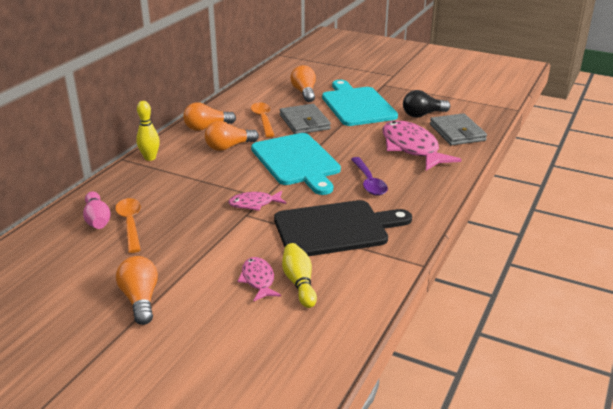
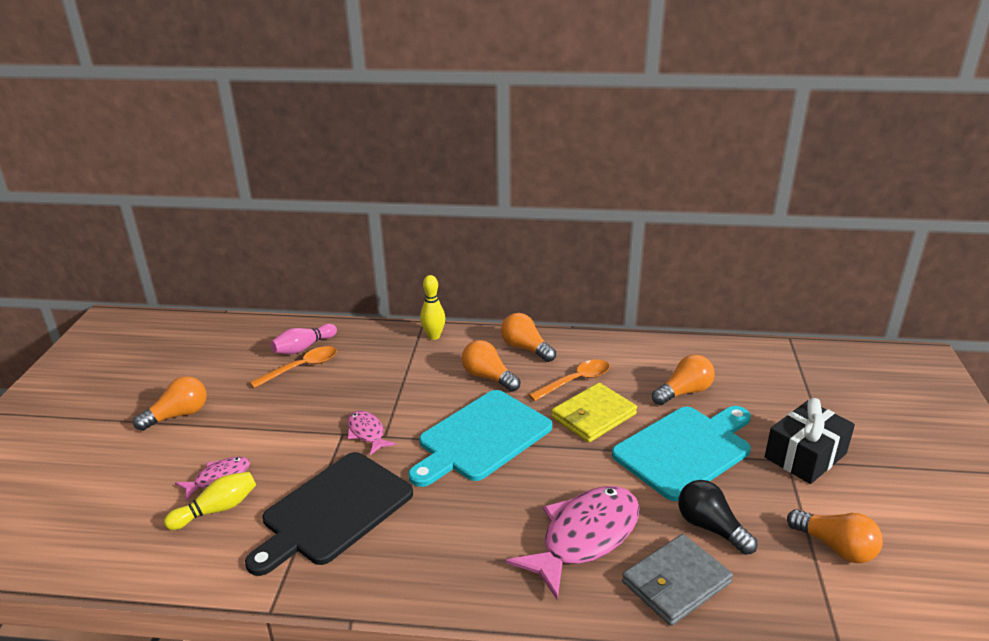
camera: 70 degrees right, 0 degrees up
black cutting board [274,200,412,256] -> black cutting board turned 75 degrees clockwise [245,452,413,576]
grey wallet [280,104,331,134] -> yellow wallet [551,383,637,443]
purple spoon [351,157,388,196] -> none
none -> black gift [765,398,855,484]
none -> orange light bulb [787,509,883,563]

